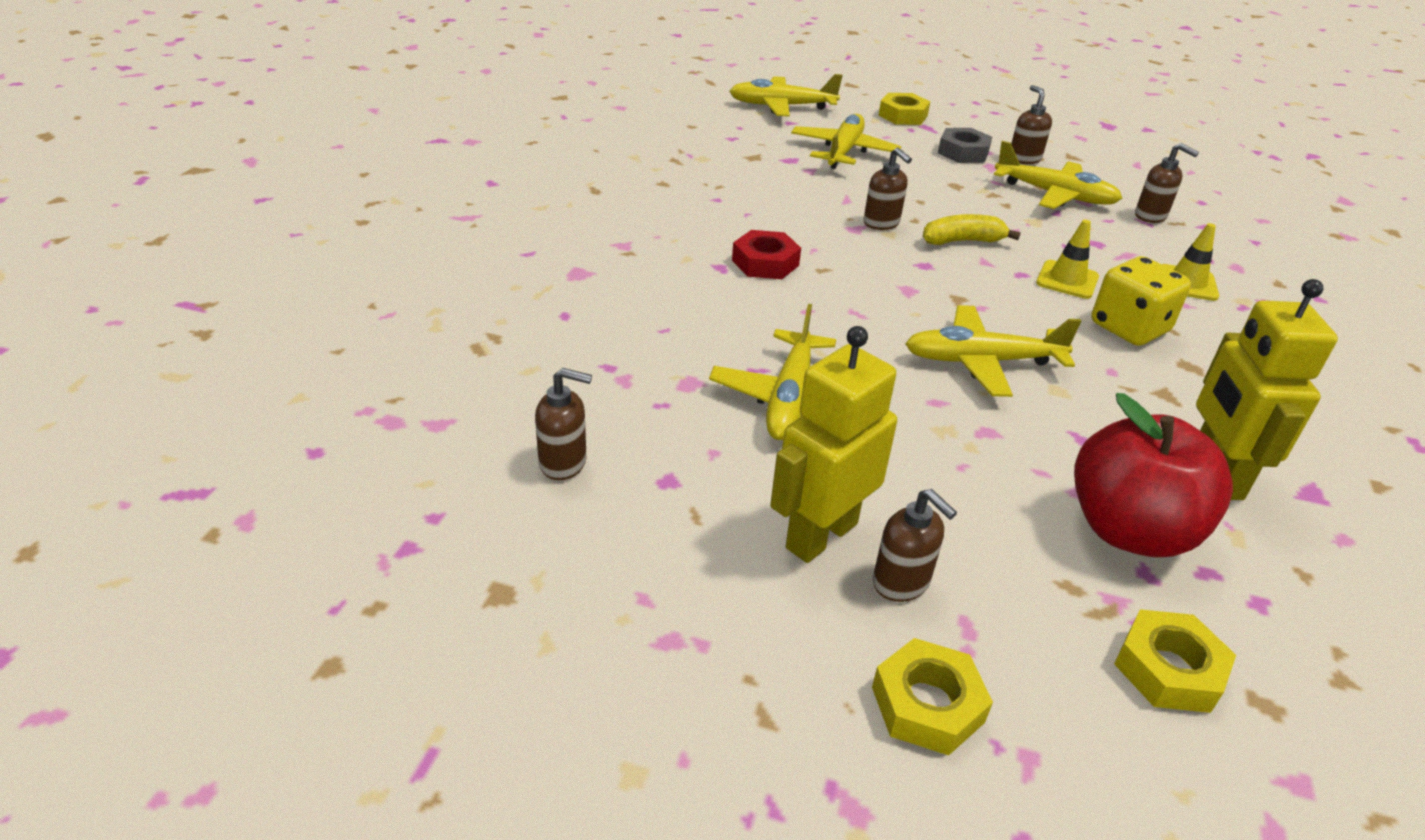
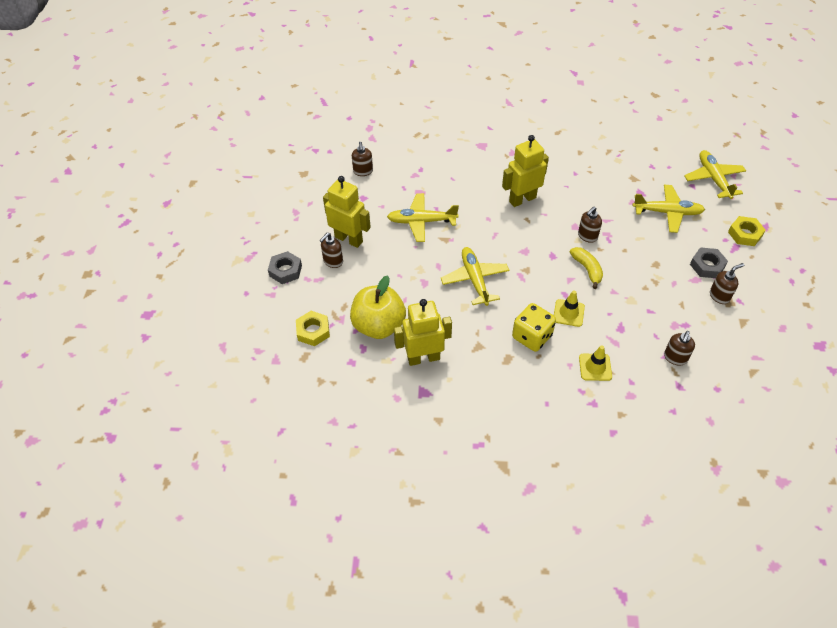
camera: 80 degrees right, 15 degrees up
red nut [732,230,801,279] -> yellow robot [502,135,549,207]
yellow nut [872,638,993,755] -> grey nut [268,251,302,284]
yellow plane [994,141,1122,209] -> none
red apple [1074,393,1233,557] -> yellow apple [350,275,406,339]

